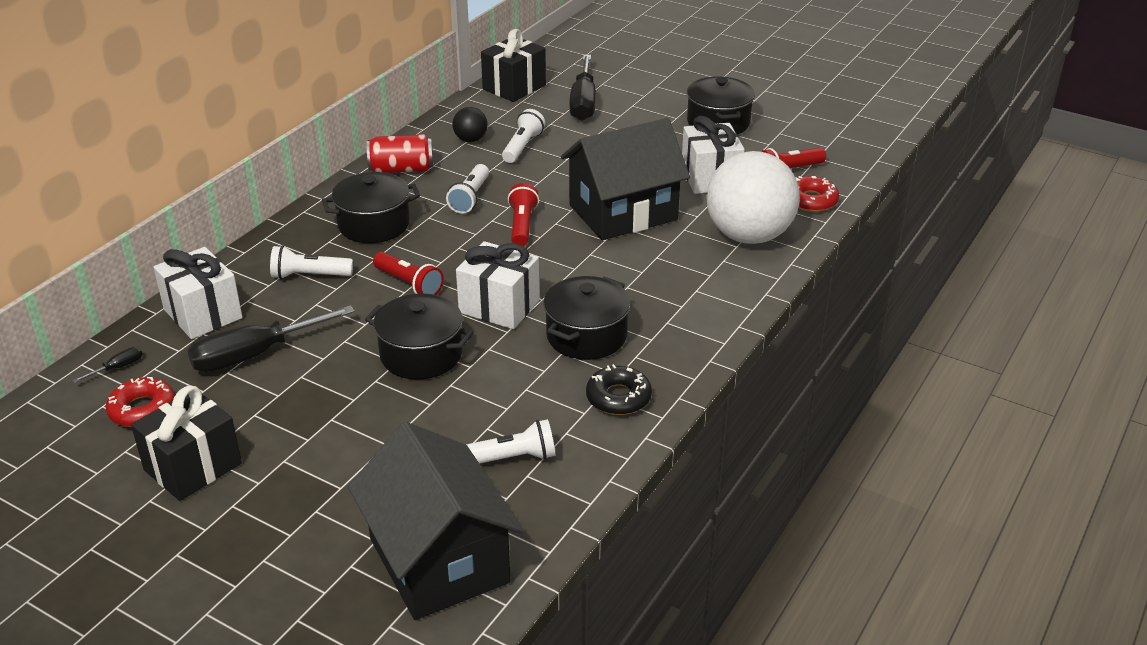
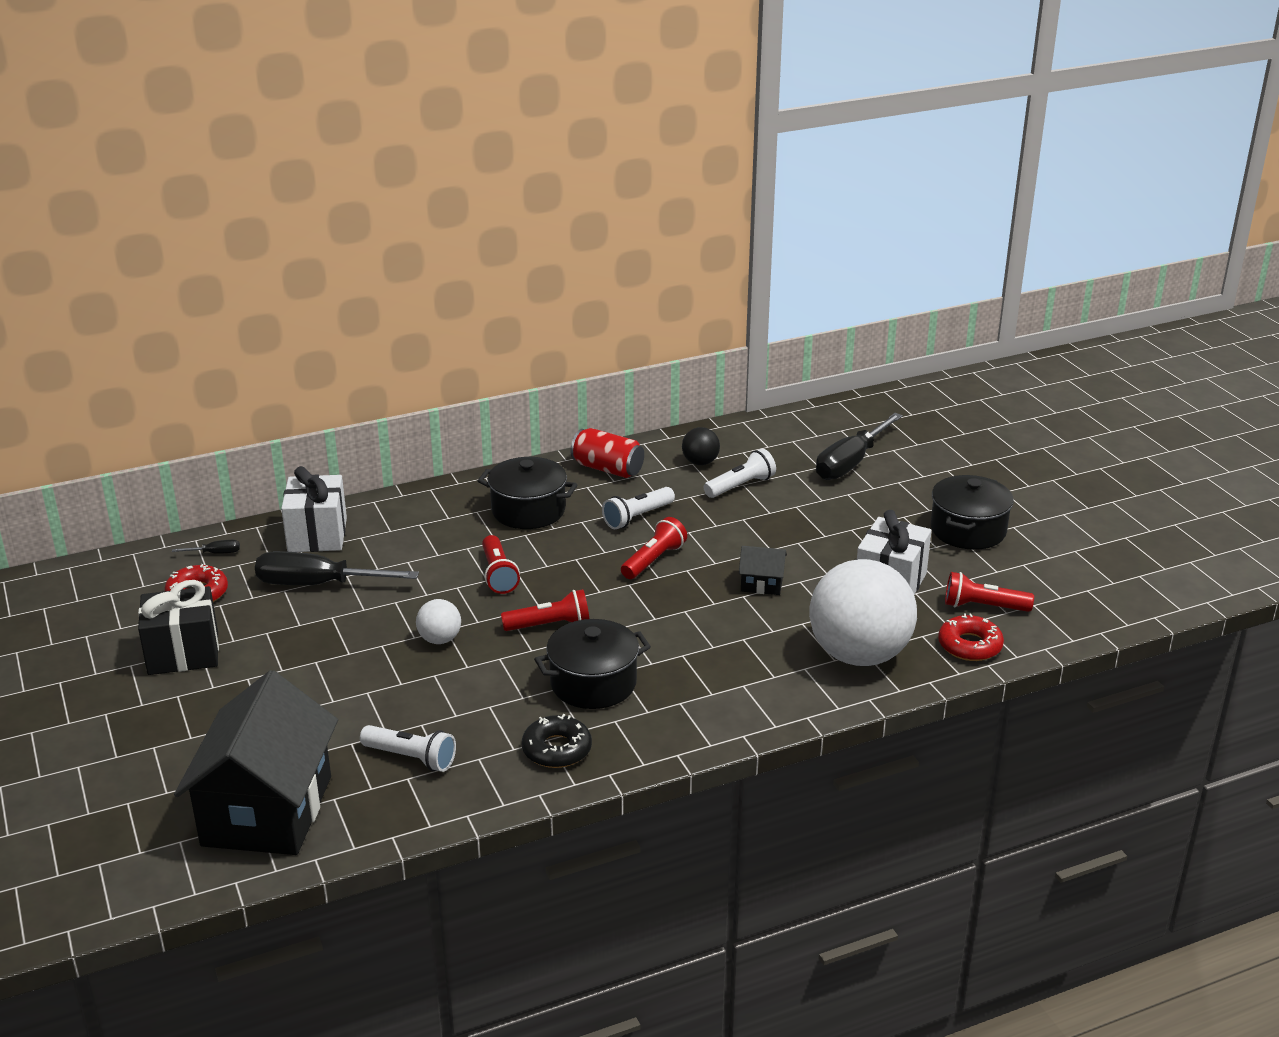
camera: 35 degrees right, 5 degrees down
white flashlight [270,245,353,279] -> none
black pot [365,293,473,380] -> white ball [416,599,461,644]
white gift [456,241,540,329] -> red flashlight [501,589,589,631]
black gift [481,29,546,102] -> none
black house [561,118,690,240] -> black house [739,546,787,595], size x0.41

